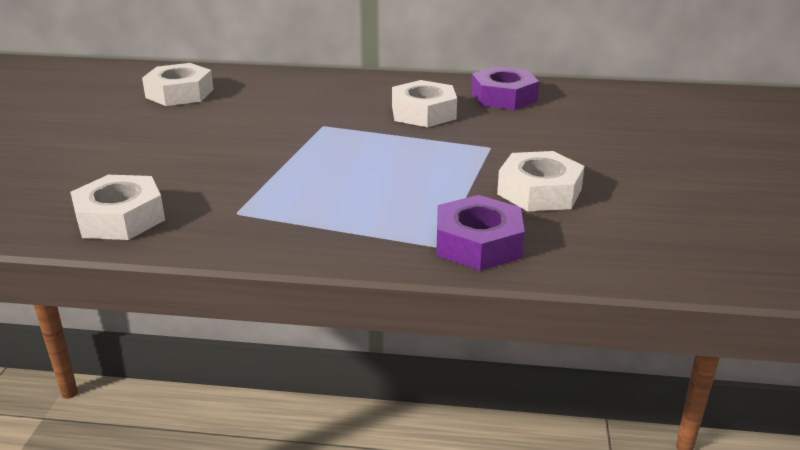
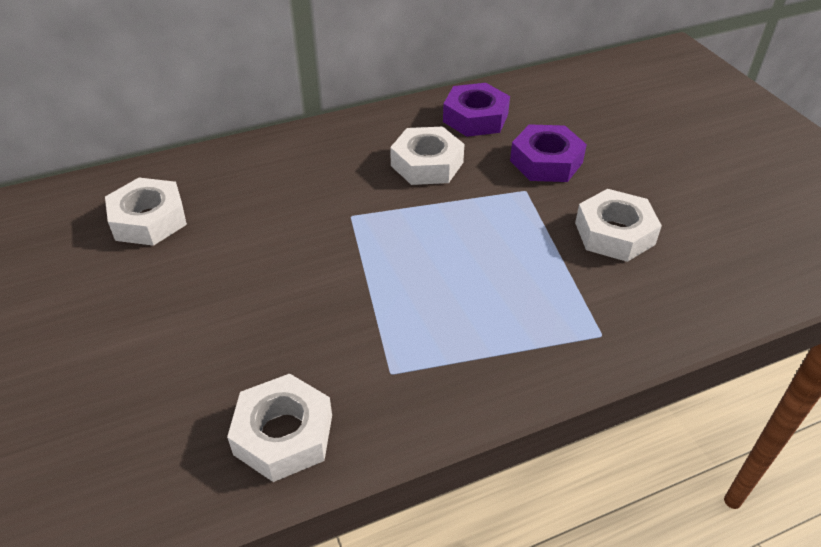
camera: 30 degrees left, 15 degrees up
purple nut [436,195,525,271] -> purple nut moved to [510,124,587,182]

